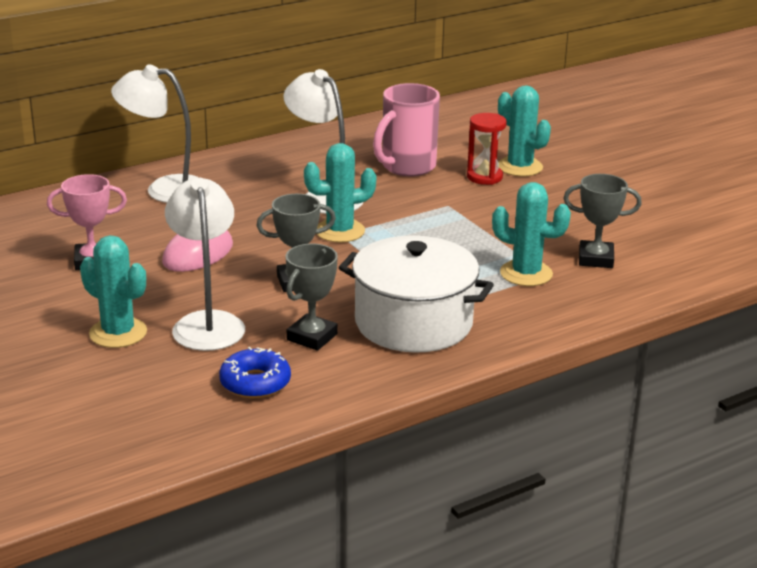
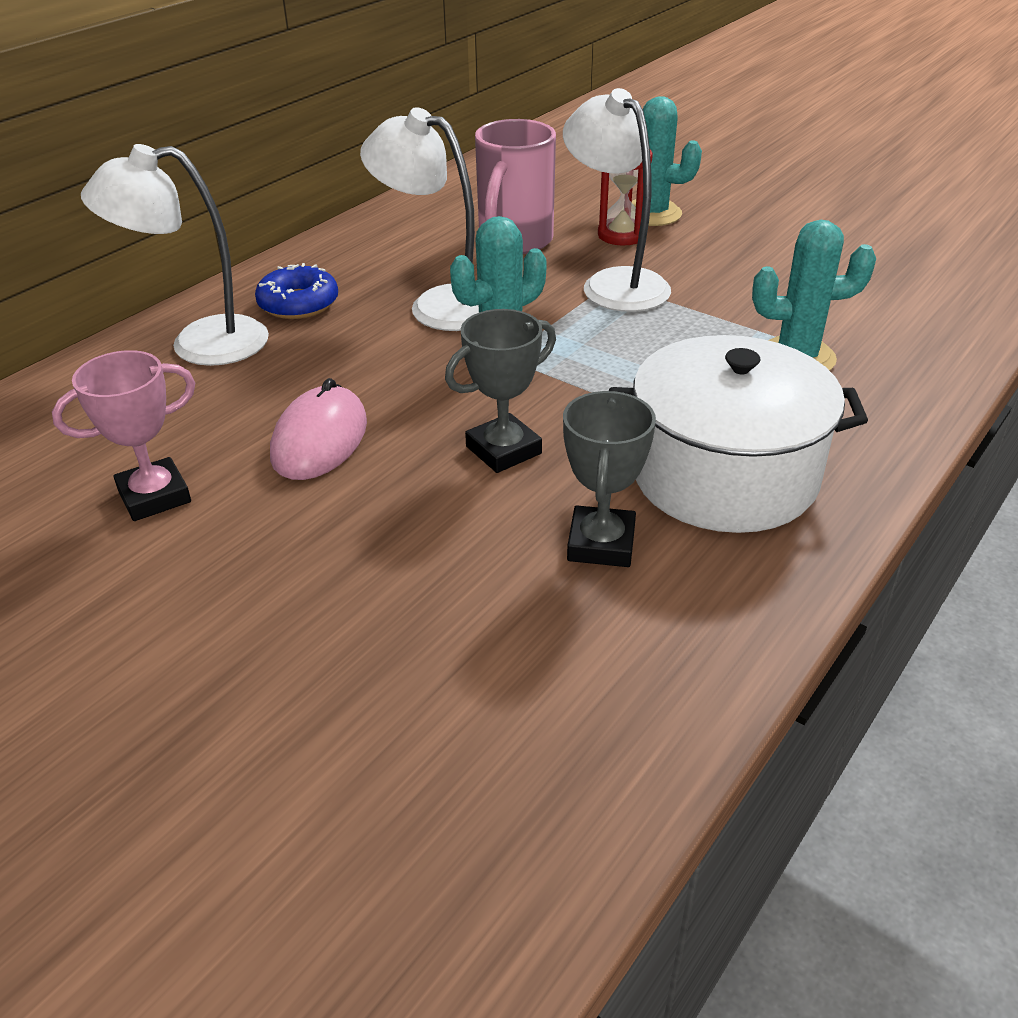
camera: 20 degrees left, 10 degrees up
turquoise cactus [80,235,147,348] -> none
white lamp [165,178,245,351] -> white lamp moved to [563,88,671,312]
blue donut [219,347,291,398] -> blue donut moved to [255,263,338,319]
grey trophy [563,174,642,268] -> none

